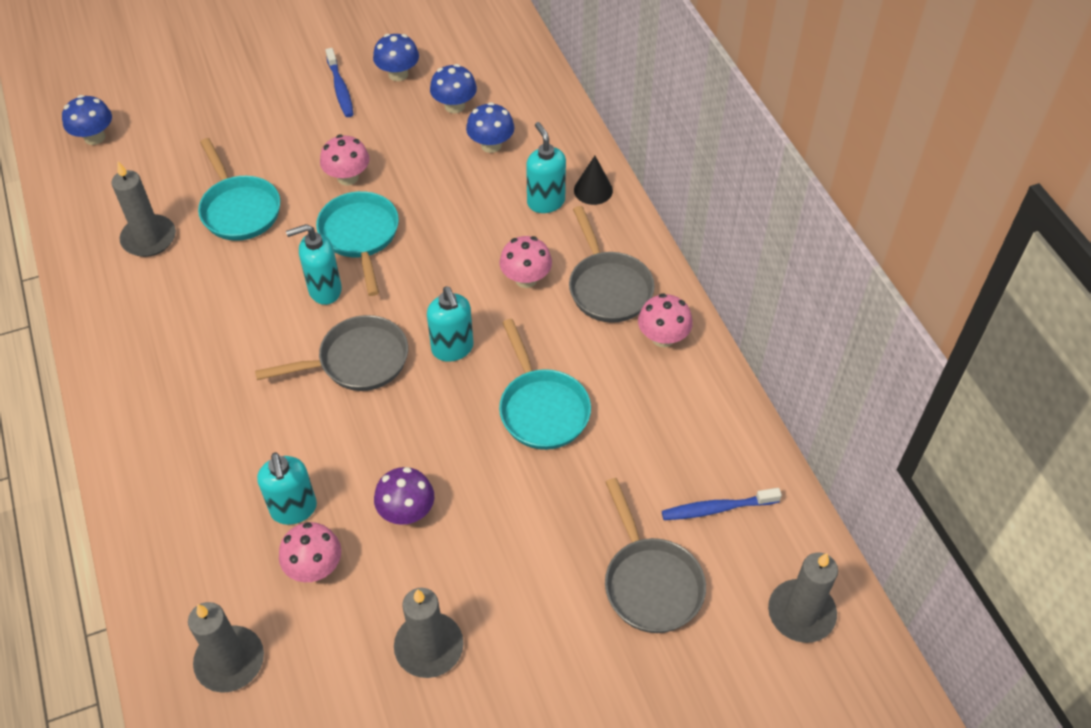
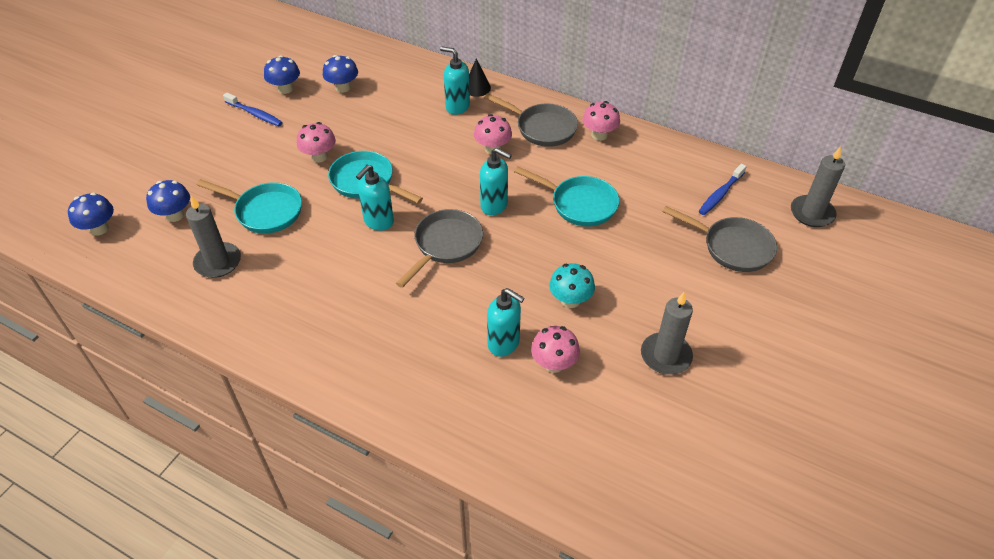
camera: 40 degrees left, 5 degrees down
grey candle [188,602,264,693] -> none
purple mushroom [374,467,434,525] -> turquoise mushroom [549,263,595,308]
blue mushroom [466,102,515,153] -> blue mushroom moved to [146,180,190,222]

